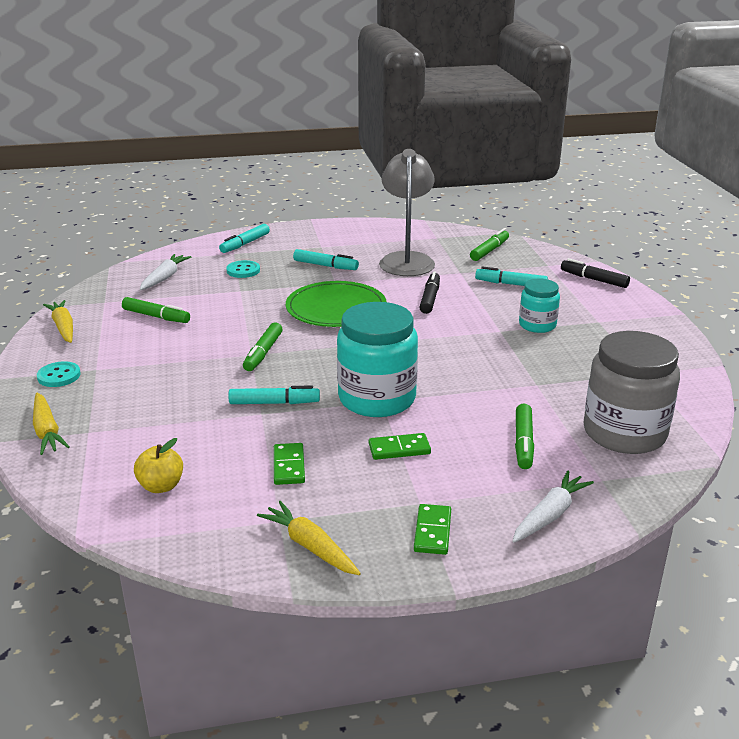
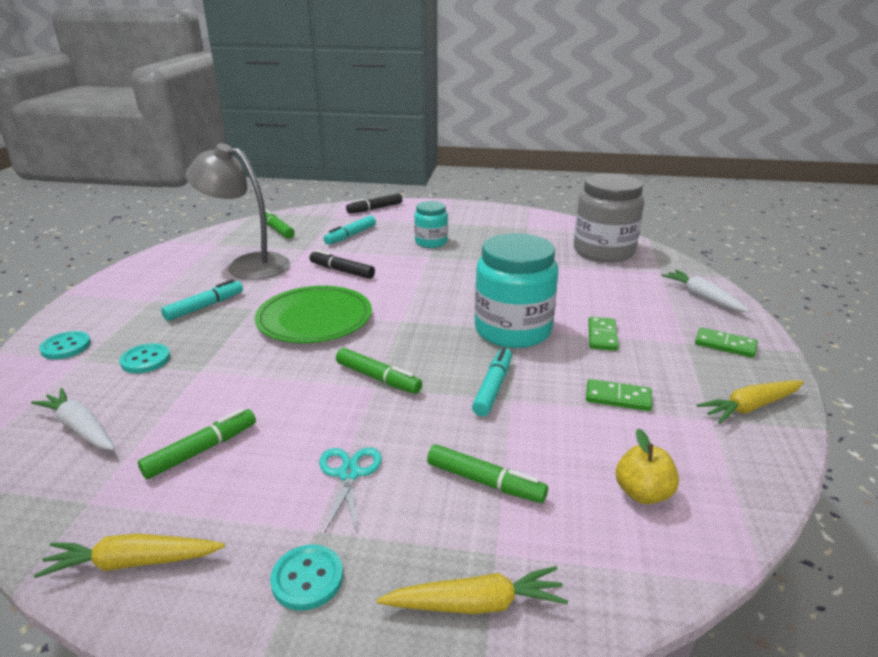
camera: 70 degrees left, 0 degrees up
turquoise marker [219,224,270,253] -> turquoise button [39,331,91,359]
green marker [515,403,534,469] -> green marker moved to [427,444,548,503]
none -> turquoise scissors [319,447,382,532]

